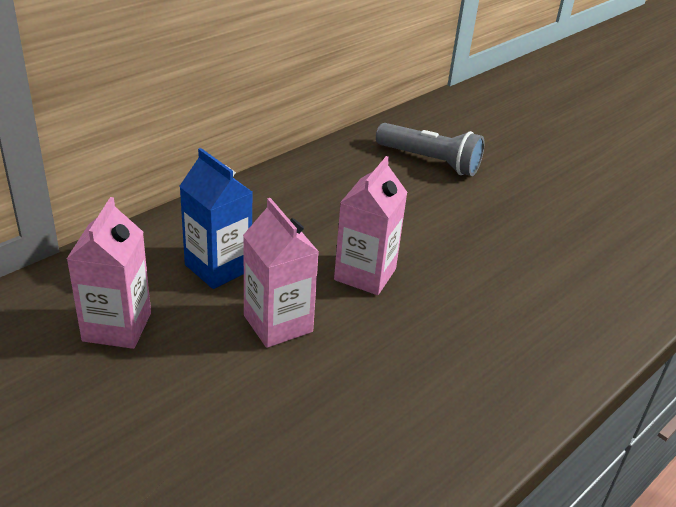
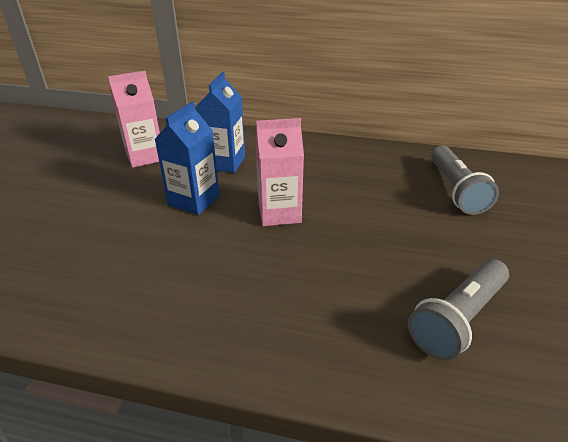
camera: 60 degrees right, 0 degrees up
pink carton [243,198,319,348] -> blue carton [154,102,220,215]
none -> grey flashlight [408,259,509,360]

